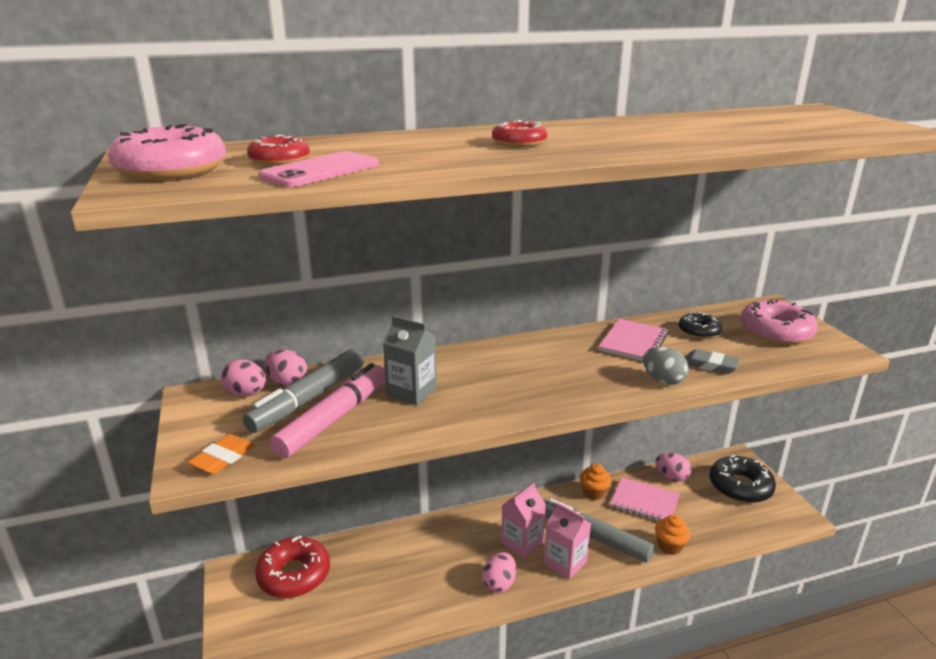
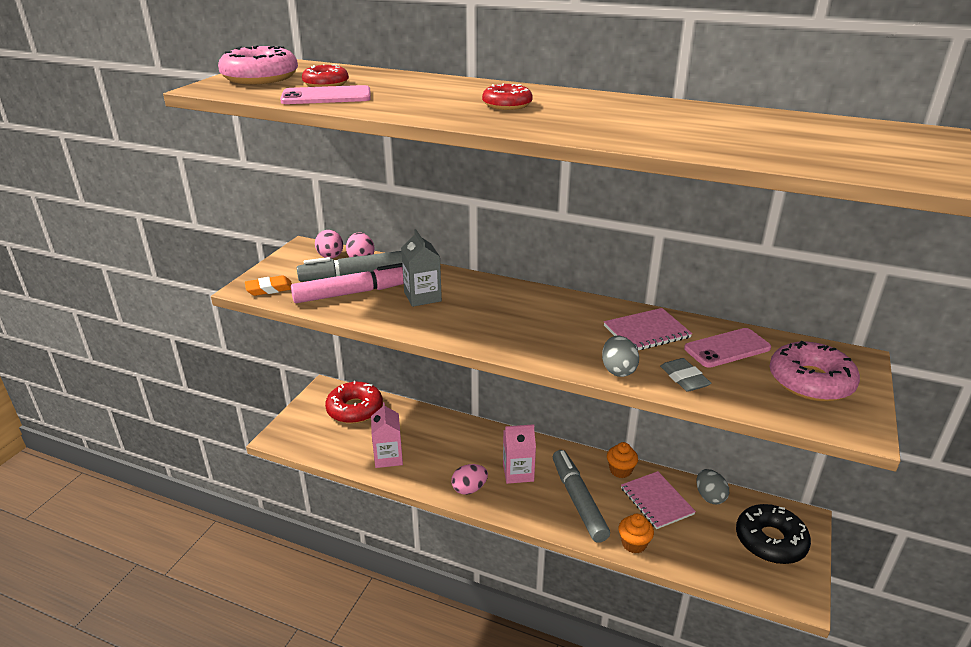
camera: 40 degrees right, 5 degrees up
pink carton [544,502,591,580] -> pink carton moved to [371,402,403,468]
pink egg [655,453,692,482] -> grey egg [697,469,729,504]
black donut [678,312,722,339] -> pink phone [684,328,771,368]

